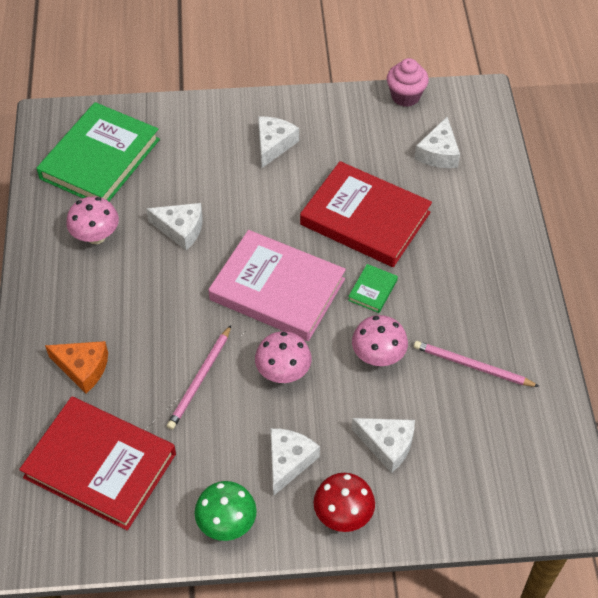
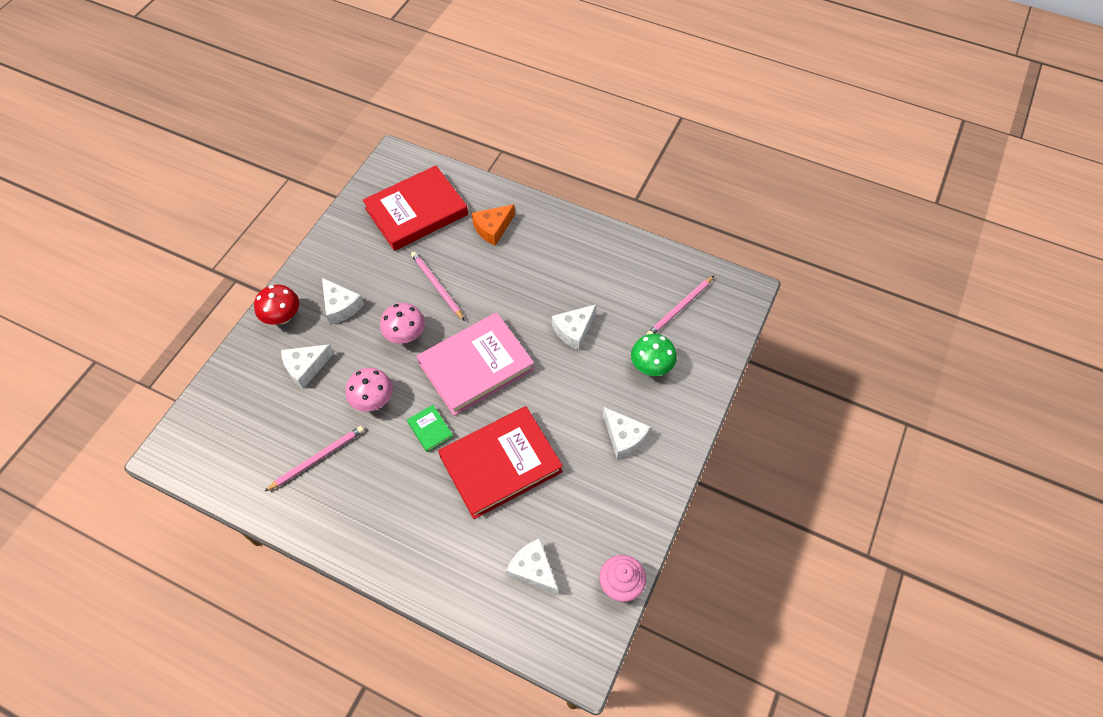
camera: 120 degrees right, 5 degrees up
green book [36,102,160,201] -> pink pencil [647,276,714,335]
pink mushroom [66,196,119,244] -> none
green mushroom [195,481,257,541] -> green mushroom moved to [631,334,677,376]

